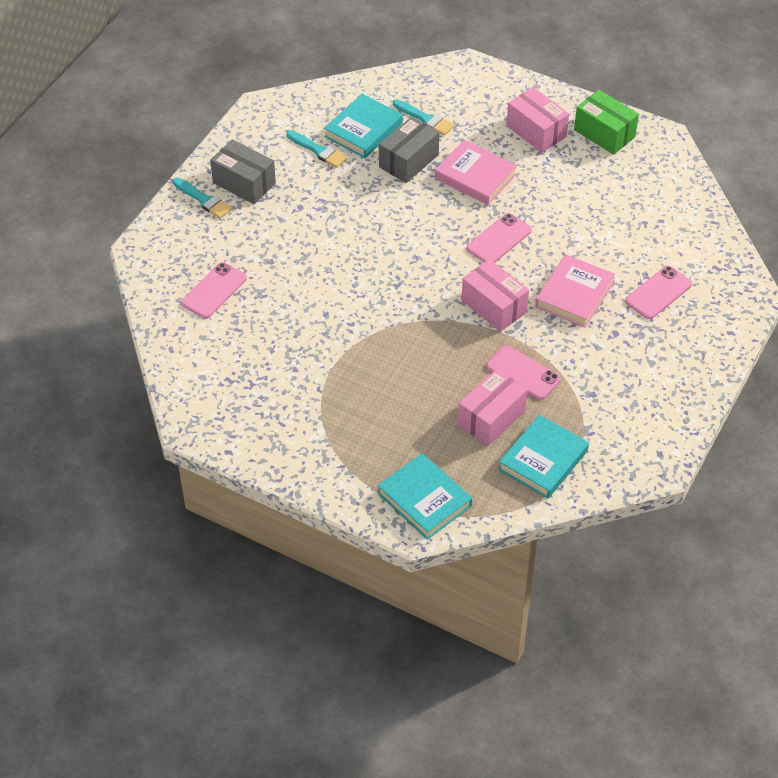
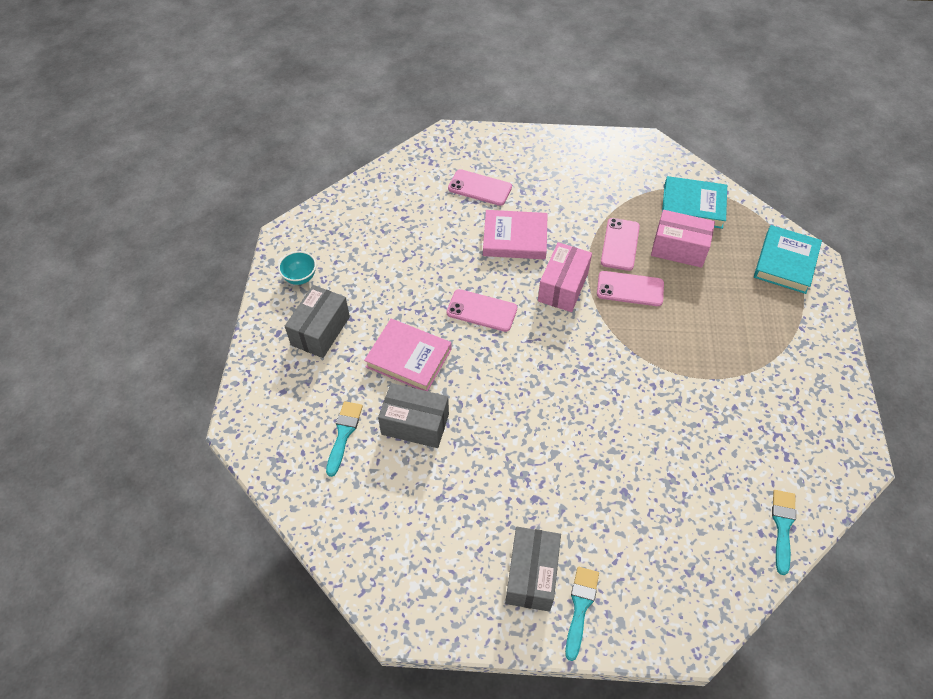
camera: 115 degrees left, 5 degrees up
pink phone [181,262,247,318] -> pink phone moved to [597,271,664,306]
turquoise brush [286,130,347,168] -> turquoise brush moved to [772,490,796,575]
turquoise book [324,94,403,158] -> none
pink book [435,140,517,205] -> pink book turned 75 degrees counterclockwise [364,319,452,391]
pink box [507,87,569,153] -> grey box [285,285,350,358]
green box [574,90,639,155] -> turquoise bowl [278,251,316,285]

